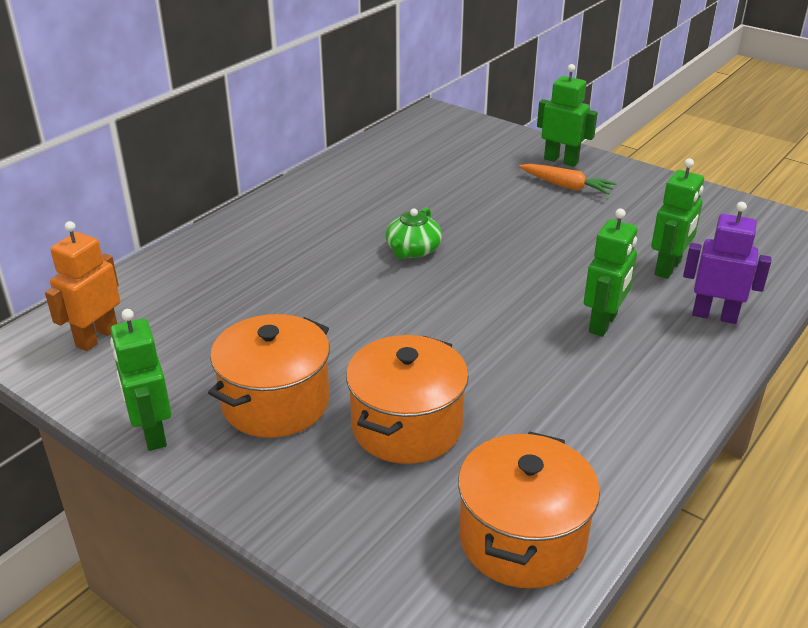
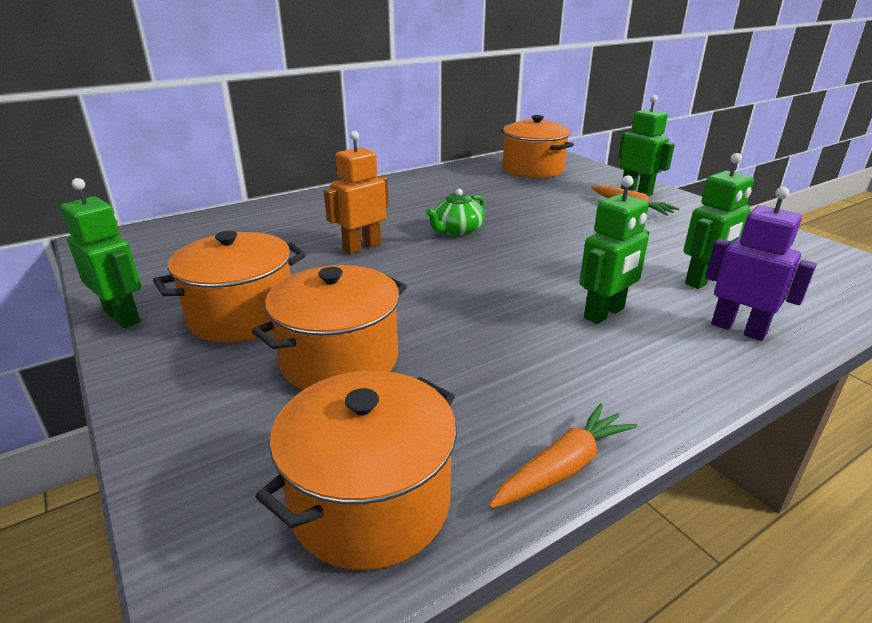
camera: 20 degrees right, 5 degrees down
orange robot [45,221,120,351] -> orange robot moved to [324,131,389,254]
green robot [110,309,171,451] -> green robot turned 135 degrees clockwise [61,178,141,328]
none -> orange carrot [489,403,637,509]
none -> orange pot [501,115,574,178]

